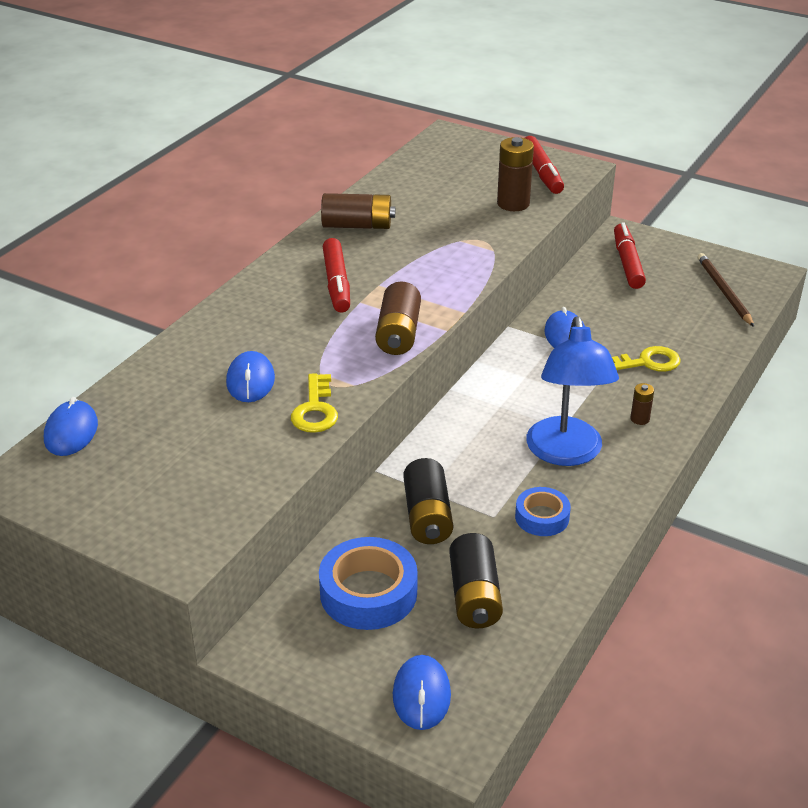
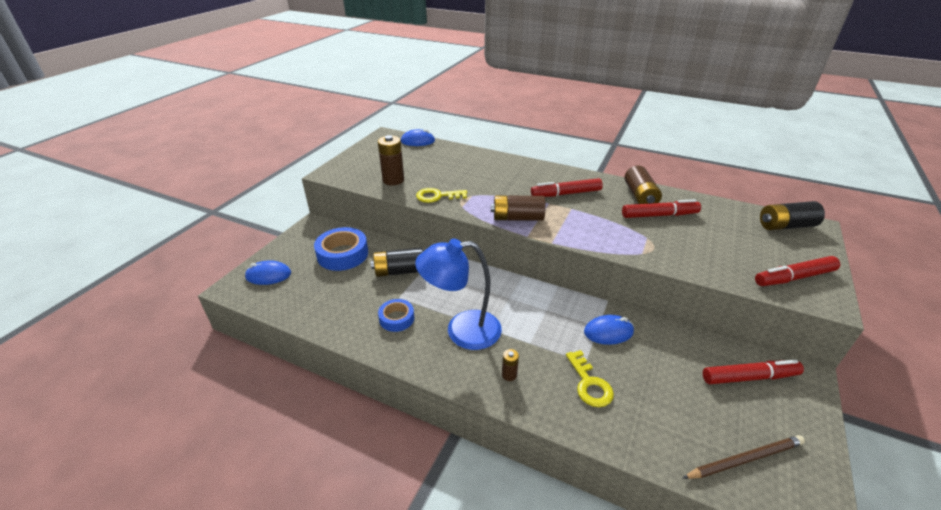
camera: 85 degrees right, 0 degrees up
blue mouse [226,351,275,402] -> none
black battery [449,533,503,628] -> black battery moved to [760,201,825,230]
brown battery [497,137,534,211] -> brown battery moved to [378,135,404,186]
none -> red marker [622,199,701,218]

